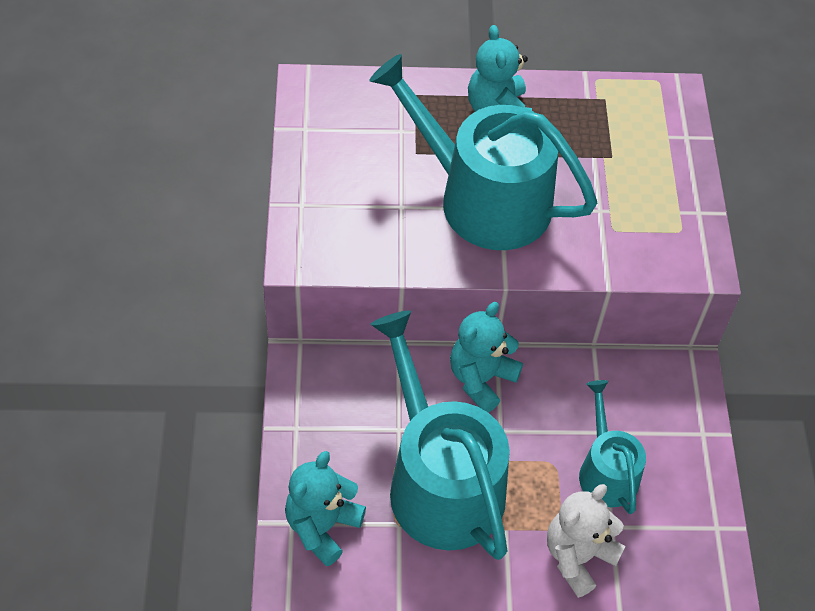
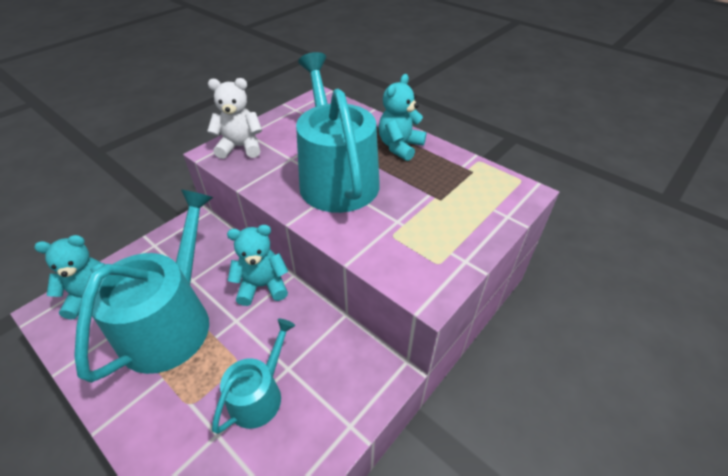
camera: 45 degrees right, 10 degrees down
white teddy bear [547,484,626,598] -> white teddy bear moved to [207,78,262,159]

